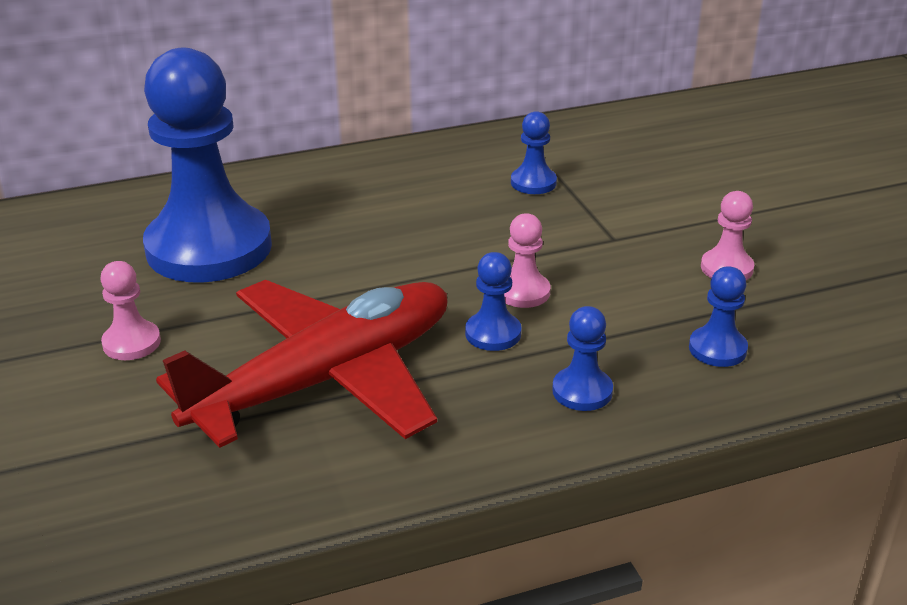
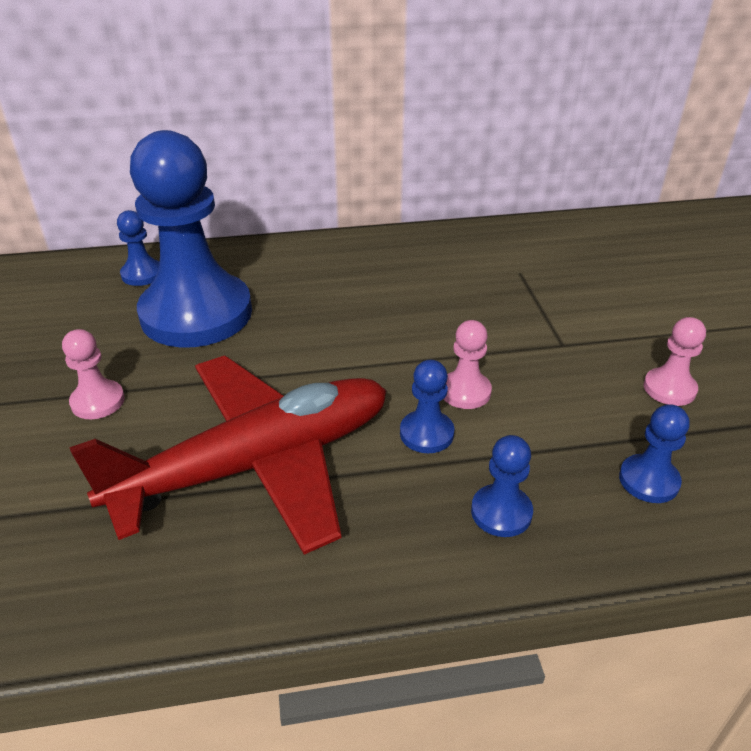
camera: 10 degrees right, 5 degrees up
blue pawn [511,111,557,194] -> blue pawn moved to [117,210,160,286]

